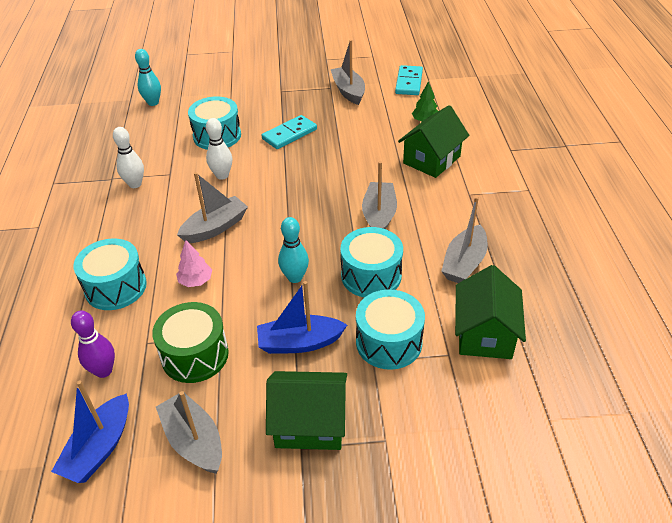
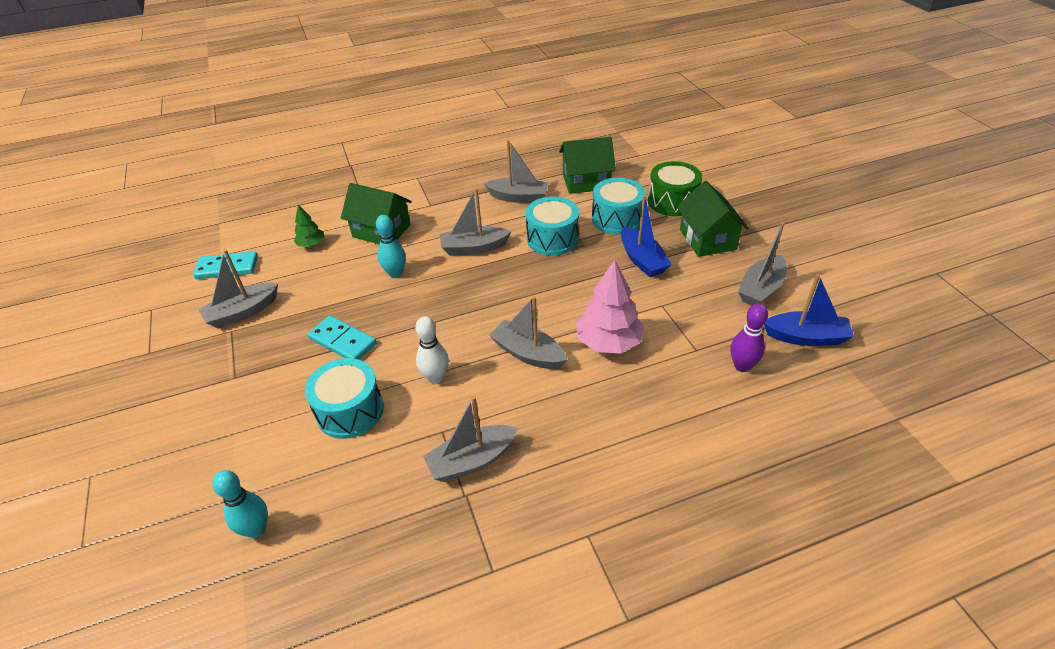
camera: 105 degrees left, 0 degrees up
turquoise drum [73,238,147,310] -> none
white bowling pin [113,127,144,188] -> grey boat [423,396,518,482]
green drum [152,302,229,383] -> green drum moved to [648,161,702,216]
pink tree [176,240,212,287] -> pink tree [576,260,644,354], size x1.84
turquoise bowling pin [278,217,309,283] -> turquoise bowling pin moved to [376,215,406,278]

